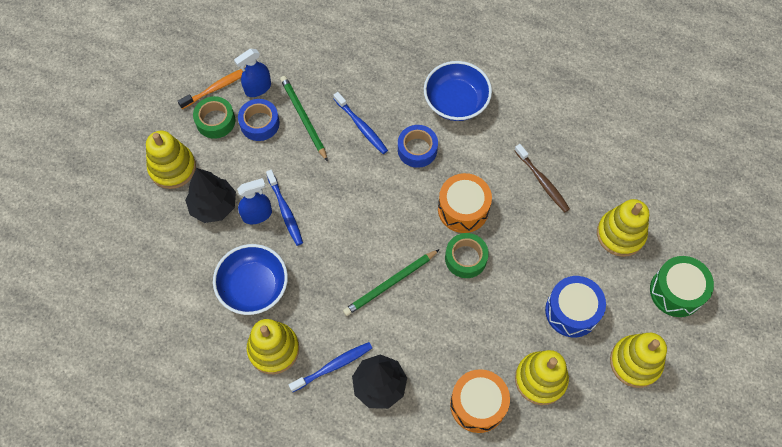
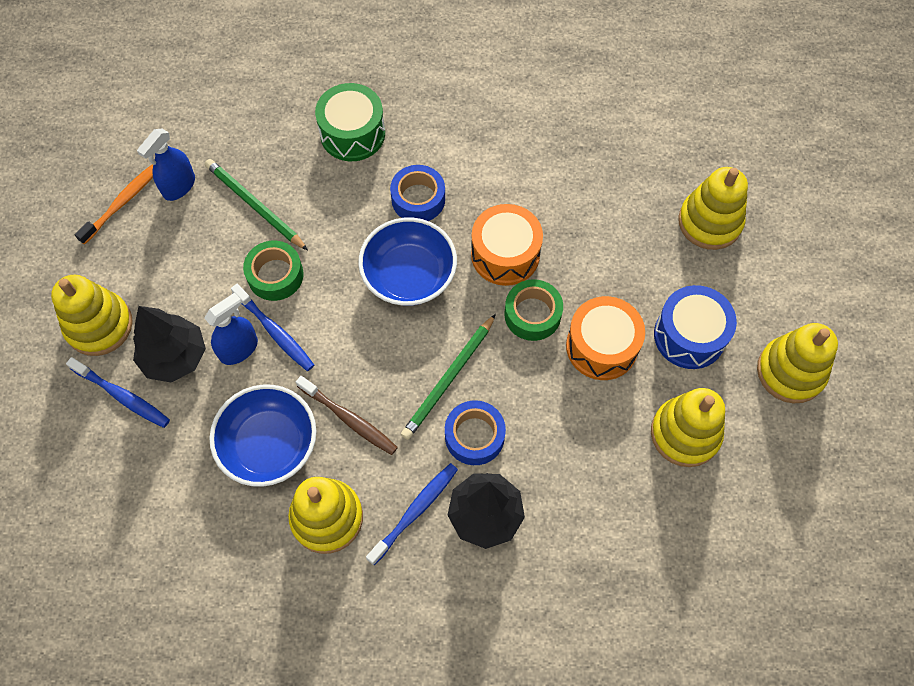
camera: 20 degrees left, 0 degrees up
green tape [193,96,235,139] -> green tape moved to [243,241,304,301]
blue tape [238,99,280,141] -> blue tape moved to [445,400,506,465]
blue toothbrush [333,92,388,154] -> blue toothbrush moved to [66,357,170,428]
blue bowl [424,61,492,121] -> blue bowl moved to [358,218,457,306]
orange drum [450,369,510,433] -> orange drum moved to [566,296,645,380]
brown toothbrush [514,144,570,212] -> brown toothbrush moved to [296,376,398,455]
green drum [650,256,714,317] -> green drum moved to [315,83,385,161]

